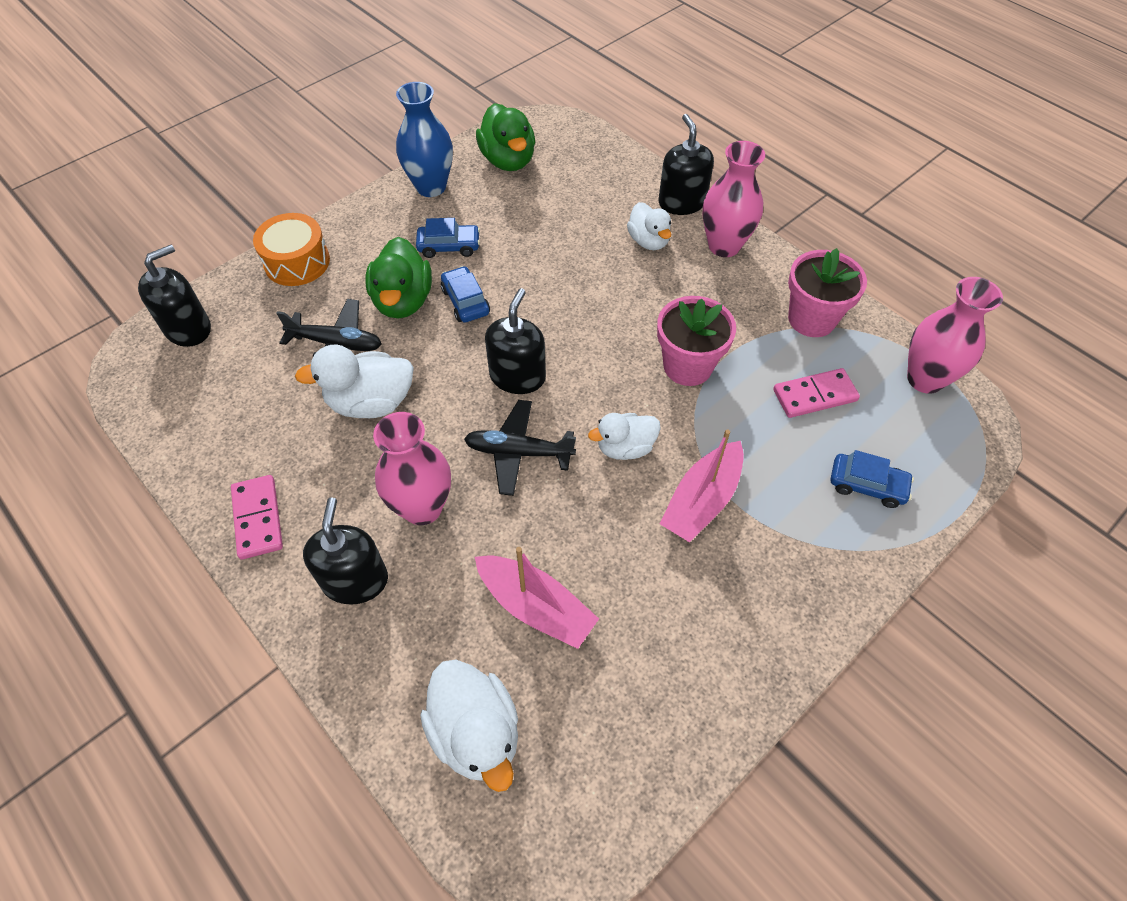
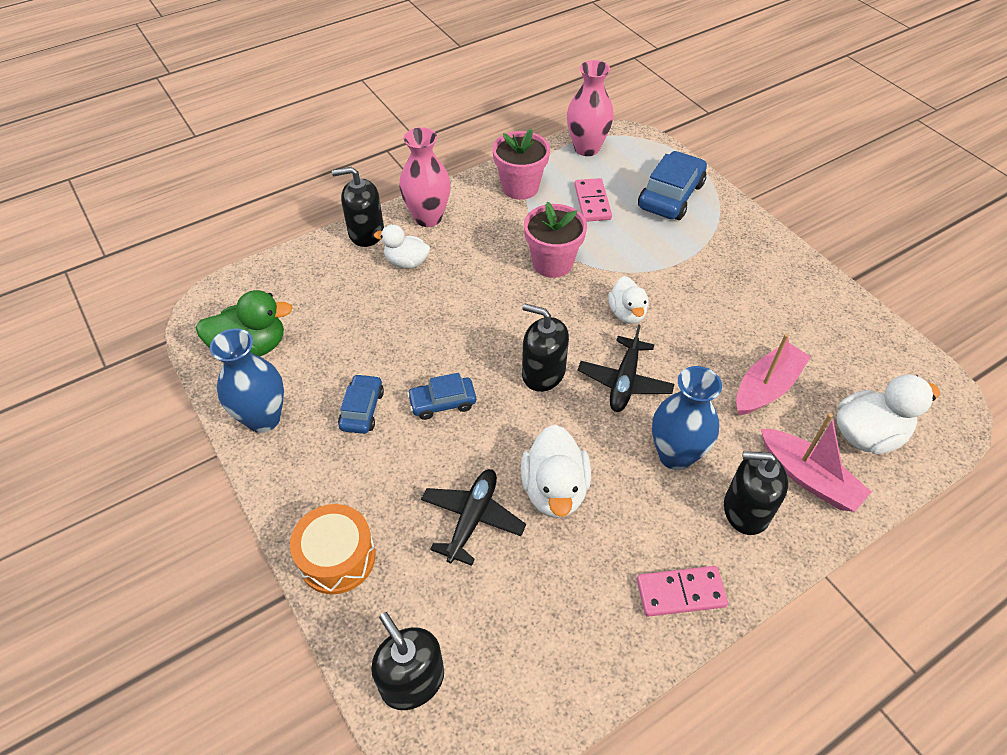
camera: 80 degrees left, 5 degrees down
green duck [365,237,432,318] -> none
pink vase [373,412,451,525] -> blue vase [652,366,722,470]
white duck [627,202,671,250] -> white duck turned 150 degrees counterclockwise [374,224,430,269]
pink boat [659,430,744,542] -> pink boat moved to [761,413,871,512]
blue car [831,450,914,508] -> blue car [638,151,707,220], size x1.68

